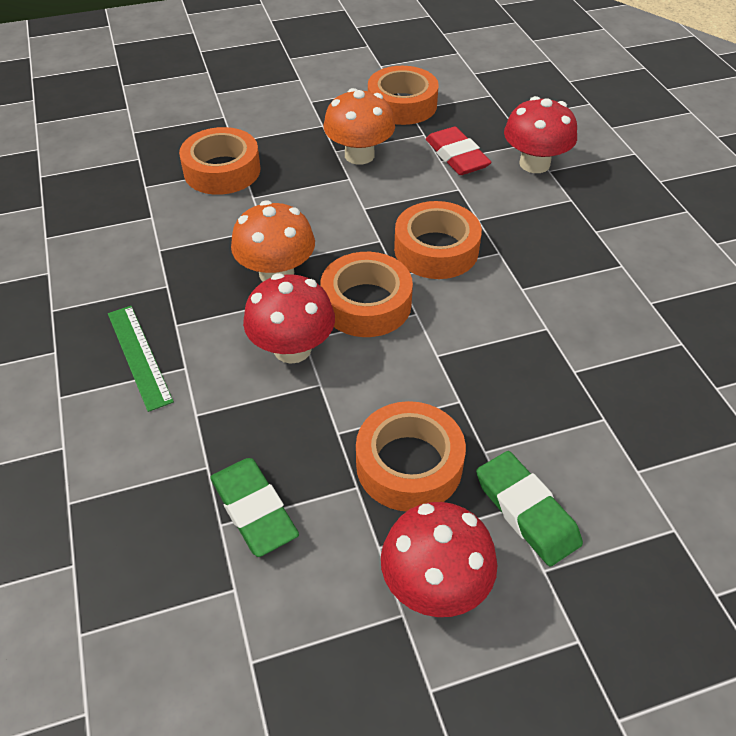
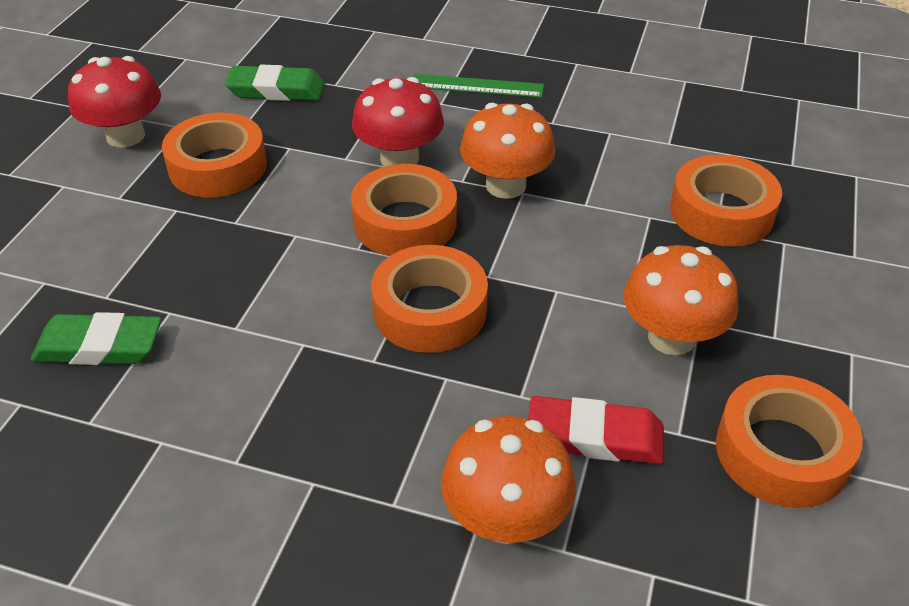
camera: 125 degrees right, 5 degrees down
green eraser [476,451,583,566] -> green eraser moved to [31,312,162,365]
red mushroom [504,96,577,173] -> orange mushroom [441,416,576,544]

